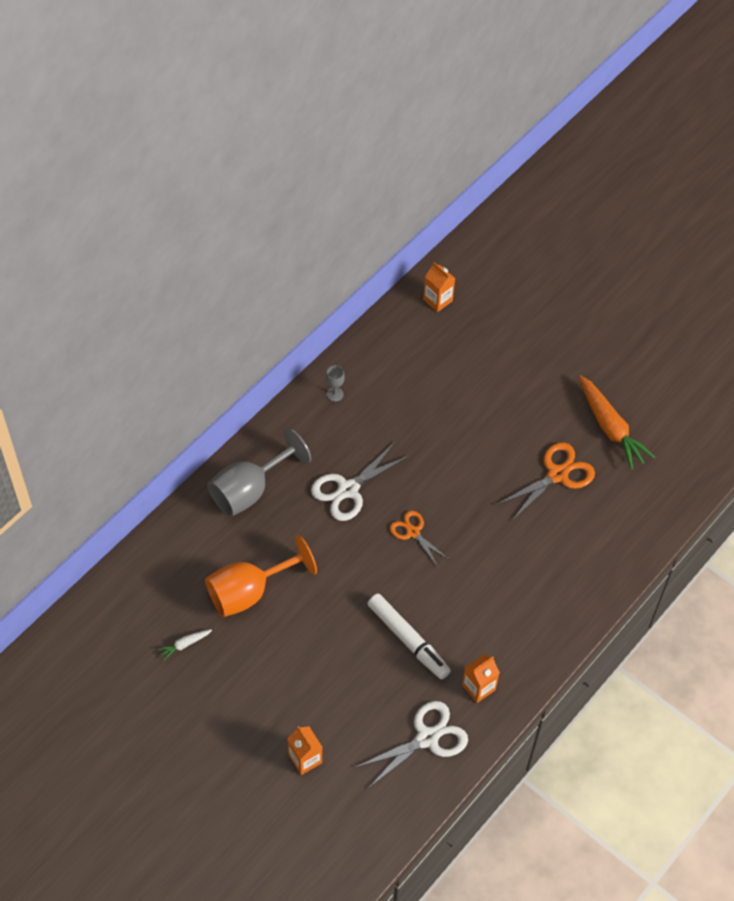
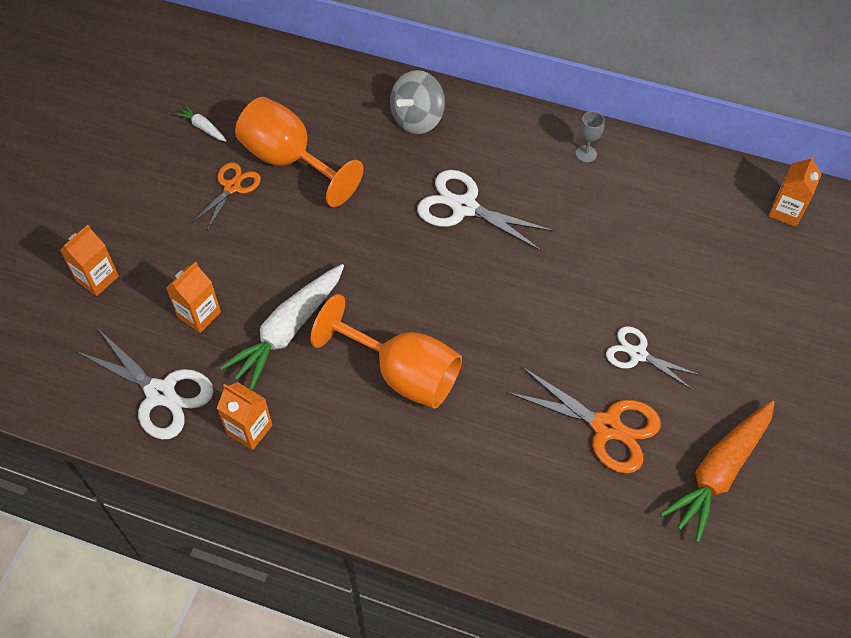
camera: 70 degrees right, 0 degrees up
grey goblet [207,428,311,517] -> grey spinning top [390,70,445,134]
white marker [367,593,451,680] -> white carrot [220,264,344,390]
orange scissors [390,510,450,568] -> orange scissors moved to [192,163,261,231]
none -> orange carton [166,262,221,333]
none -> orange goblet [311,294,462,409]
none -> white scissors [606,326,700,390]

